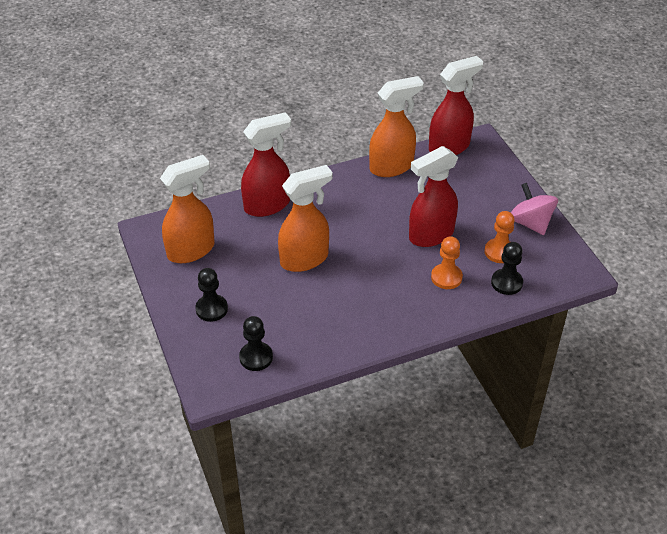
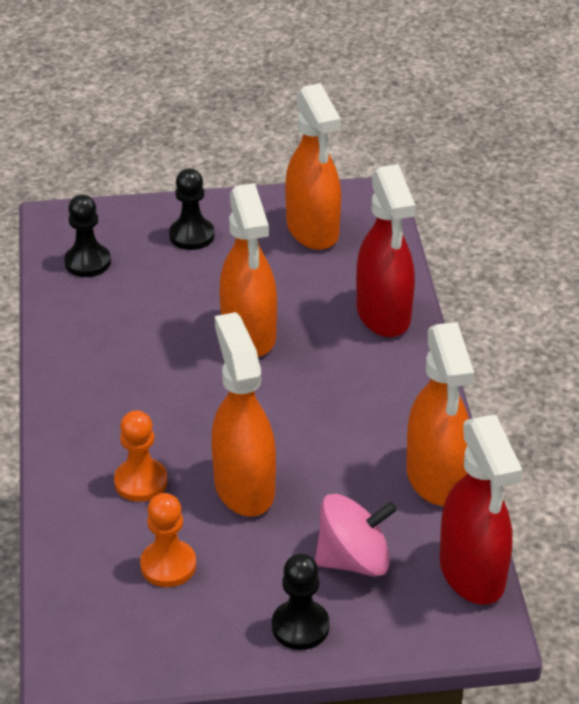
camera: 105 degrees right, 5 degrees down
red spray bottle [409,146,458,247] -> orange spray bottle [211,312,276,517]
black pawn [491,242,523,295] -> black pawn moved to [272,554,329,650]
pink spinning top [511,183,558,235] -> pink spinning top moved to [315,494,397,577]

